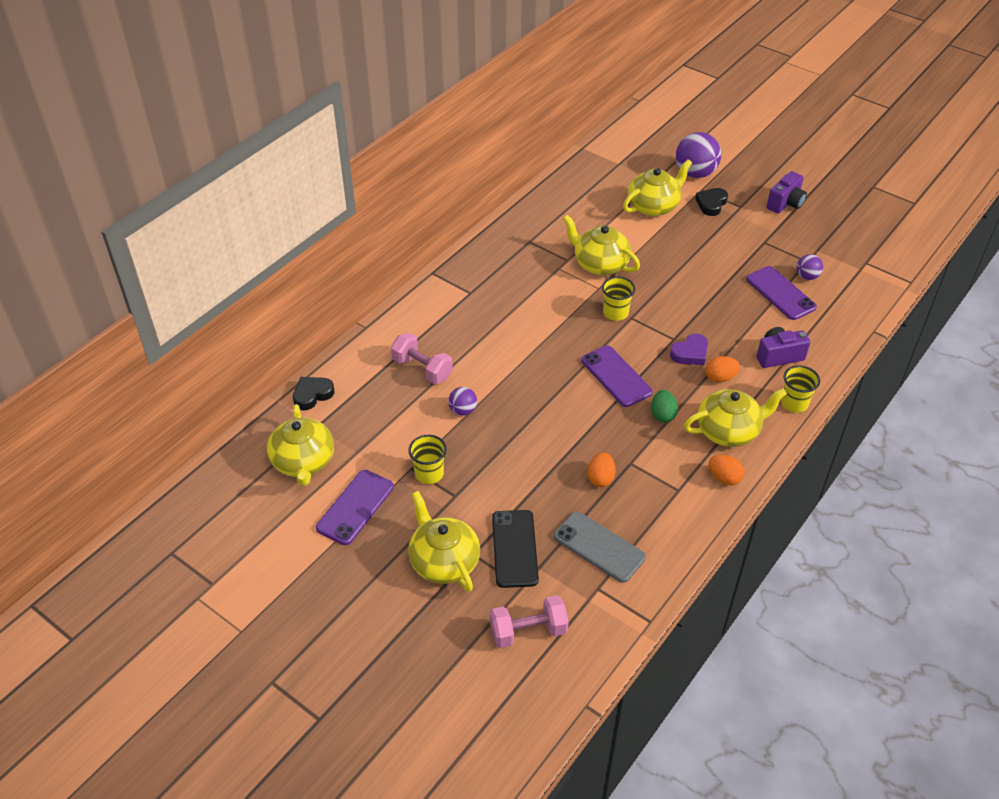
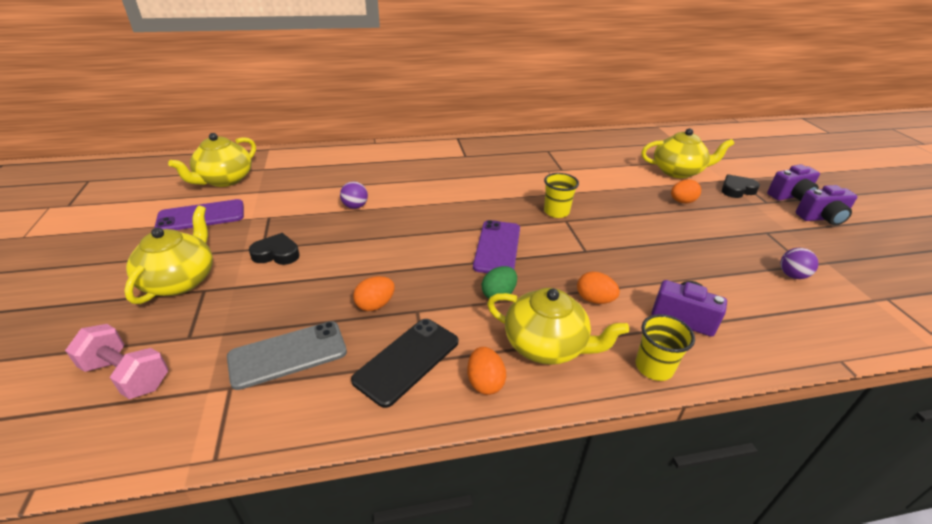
camera: 40 degrees right, 10 degrees down
black heart [293,377,334,410] -> black heart moved to [249,233,300,265]
pink dumbbell [391,333,453,384] -> none
yellow cup [408,435,447,484] -> none
black phone [492,510,539,588] -> black phone moved to [351,319,458,408]
grey phone [554,511,646,583] -> grey phone turned 75 degrees clockwise [227,321,347,390]
yellow teapot [563,215,640,275] -> none
purple heart [670,334,708,365] -> none
purple ball [676,132,721,178] -> none
purple phone [746,266,817,320] -> none
none -> orange egg [671,179,701,203]
none -> purple camera [767,164,820,201]

